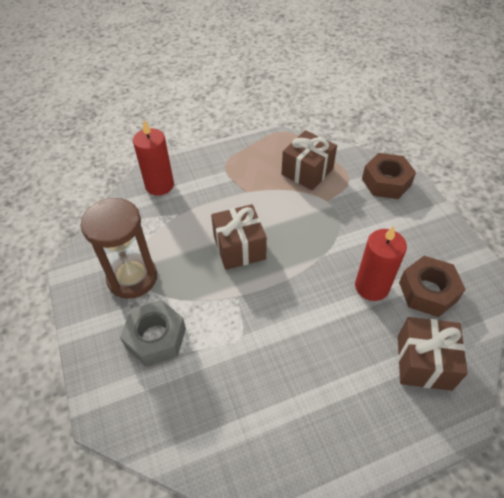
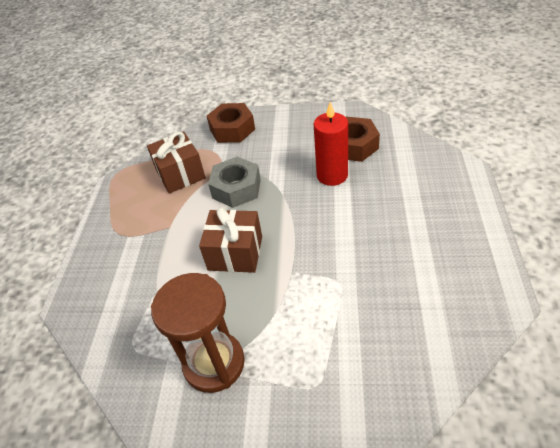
camera: 60 degrees left, 5 degrees down
grey nut [120,300,186,367] -> grey nut moved to [208,157,261,208]
red candle [133,120,174,196] -> none
brown gift [398,317,468,391] -> none

